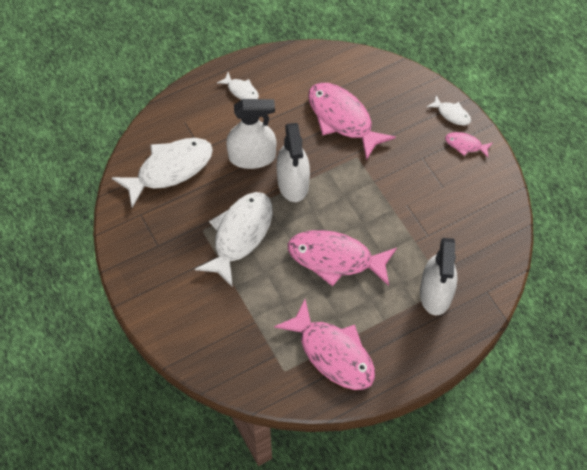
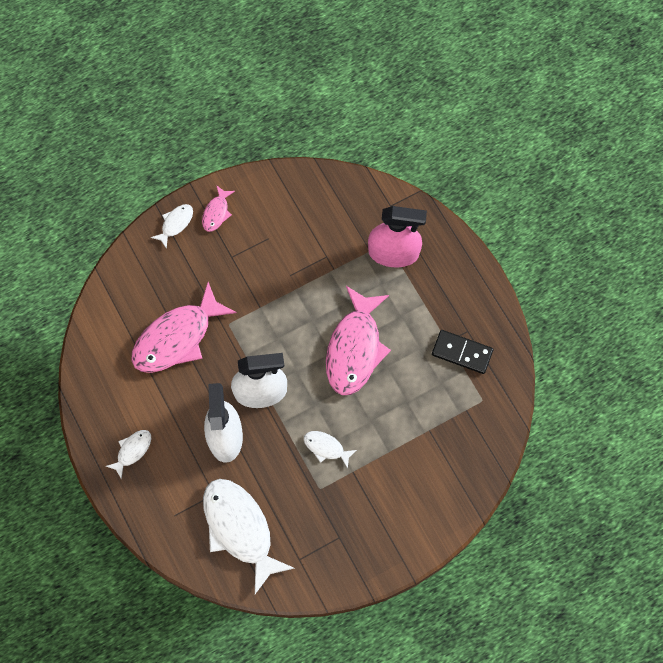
camera: 90 degrees left, 10 degrees up
white fish [195,192,273,287] -> white fish [304,431,357,469], size x0.46
pink fish [274,299,375,390] -> black domino [432,330,493,374]
white spray bottle [420,238,457,315] -> pink spray bottle [368,206,427,267]

